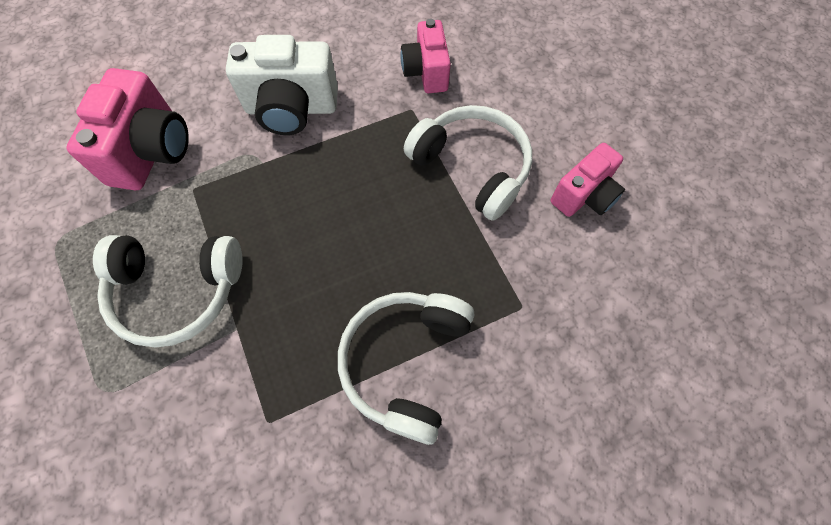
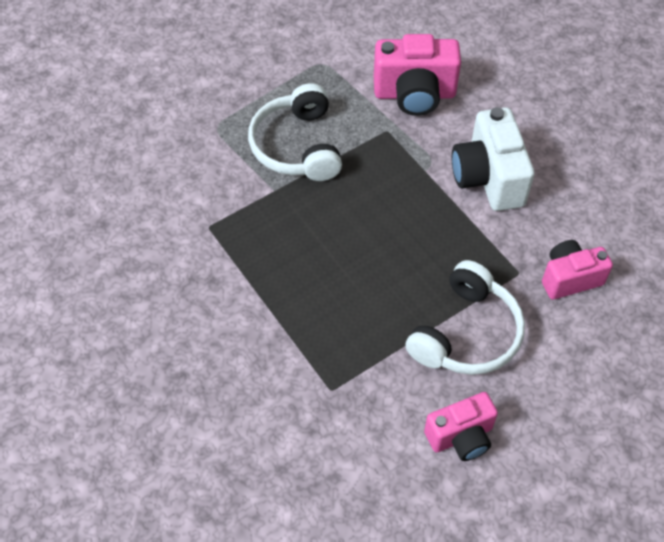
camera: 80 degrees right, 10 degrees down
white headphones [338,292,474,445] -> none
pink camera [551,143,625,217] -> pink camera turned 60 degrees counterclockwise [424,392,498,461]

